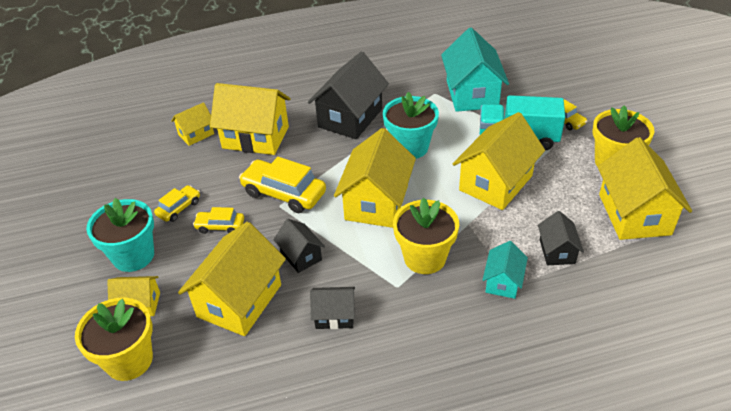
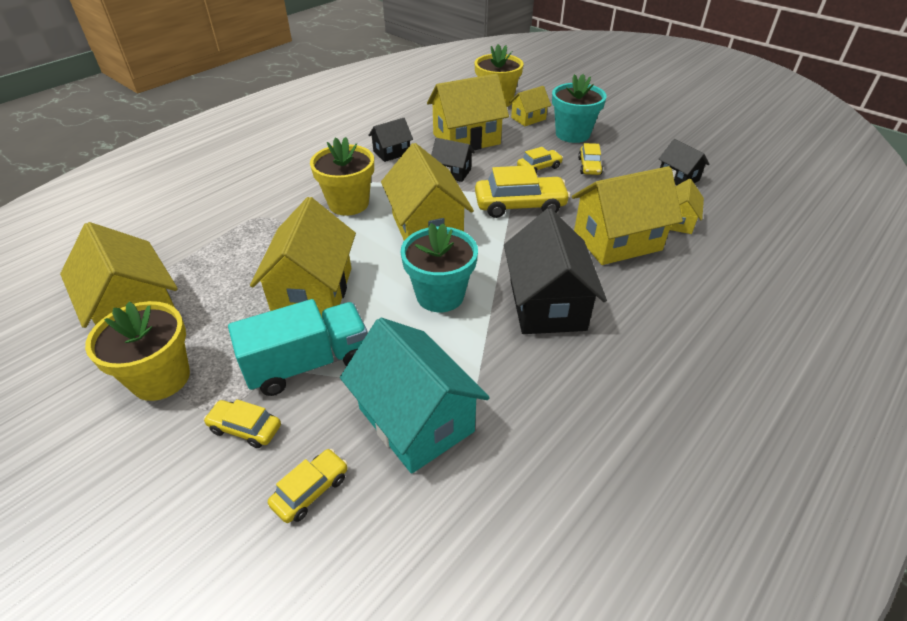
camera: 145 degrees right, 0 degrees up
yellow house [178,222,286,336] -> yellow house turned 75 degrees clockwise [427,74,509,150]
turquoise house [482,241,528,299] -> none
black house [538,211,584,265] -> black house moved to [659,139,709,185]
none -> yellow car [268,449,348,523]

